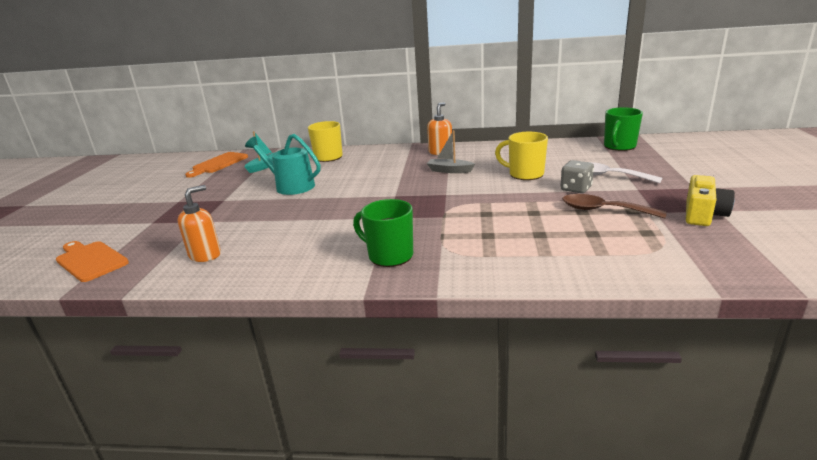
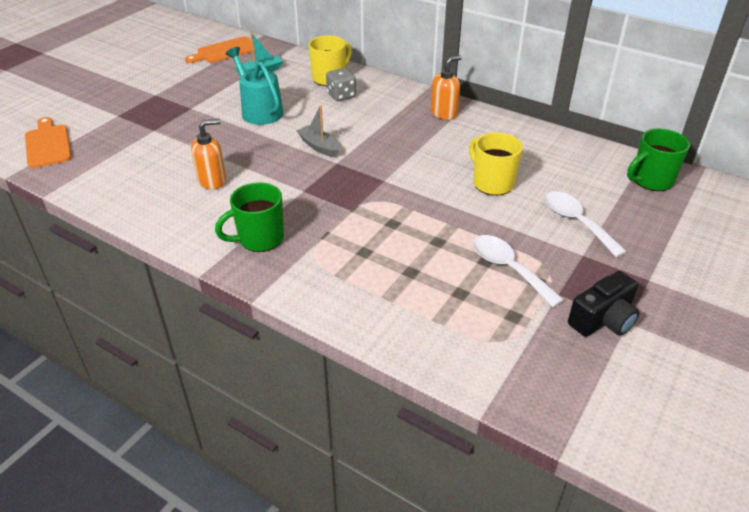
camera: 25 degrees right, 15 degrees up
orange soap dispenser [177,185,221,262] -> orange soap dispenser moved to [191,119,226,189]
green mug [353,199,413,267] -> green mug turned 90 degrees counterclockwise [215,182,284,252]
grey boat [427,130,475,173] -> grey boat moved to [297,105,339,157]
grey dice [561,160,594,193] -> grey dice moved to [326,68,356,101]
brown spoon [562,194,667,218] -> white spoon [473,235,564,308]
yellow camera [686,175,735,226] -> black camera [568,271,640,337]

